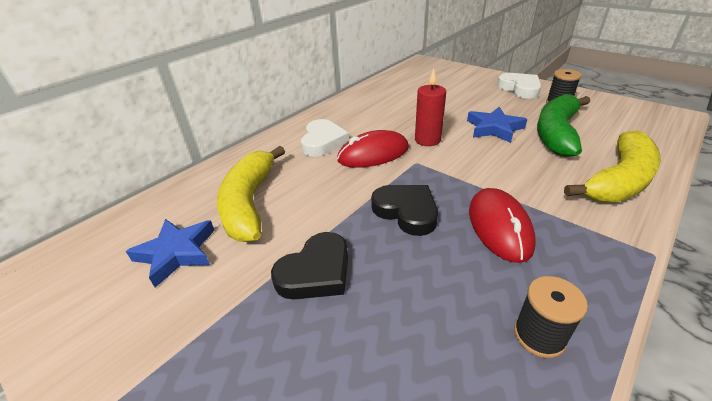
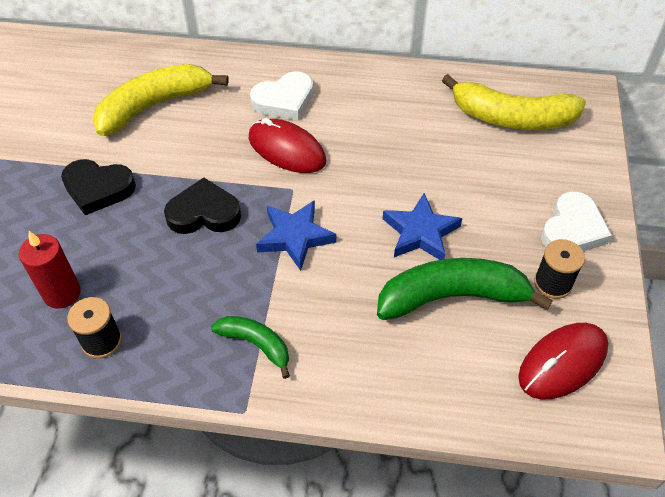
camera: 55 degrees right, 15 degrees up
blue star [126,219,215,287] -> blue star moved to [256,200,336,271]
black heart [371,185,438,236] -> black heart turned 105 degrees counterclockwise [164,177,241,234]
red candle [415,69,446,146] -> red candle moved to [19,231,80,309]
red mouse [469,188,536,263] -> red mouse moved to [518,323,608,399]
yellow banana [564,130,661,202] -> yellow banana moved to [442,74,586,130]
none -> green banana [211,316,290,379]

